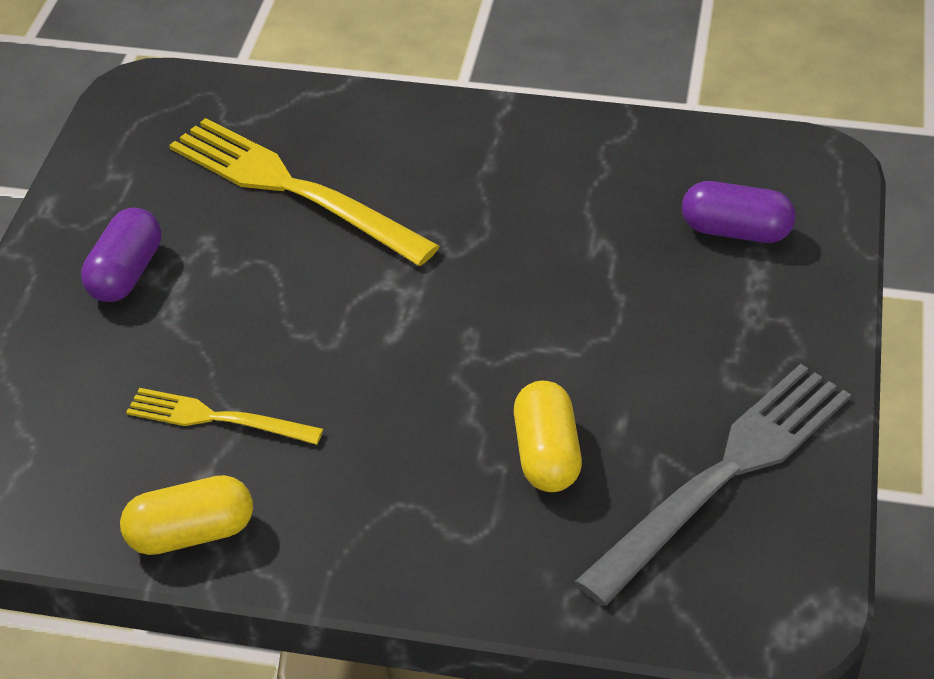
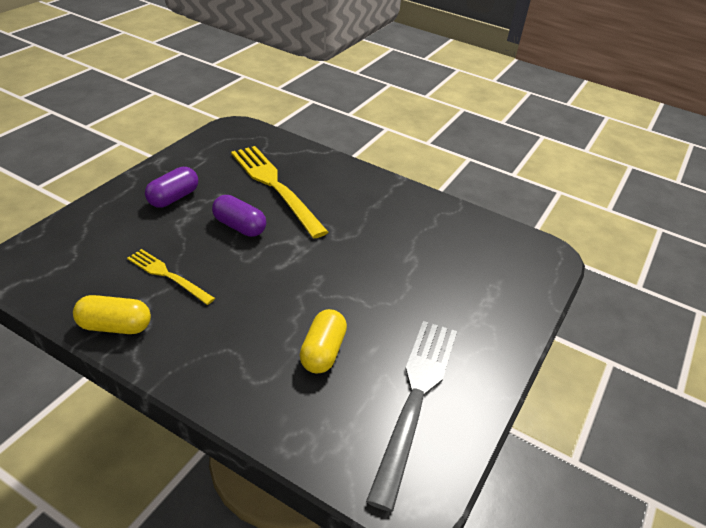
camera: 15 degrees right, 5 degrees down
grey fork [575,364,851,606] -> grey fork turned 45 degrees counterclockwise [366,321,457,512]
purple capsule [682,181,796,243] -> purple capsule moved to [212,195,266,237]

